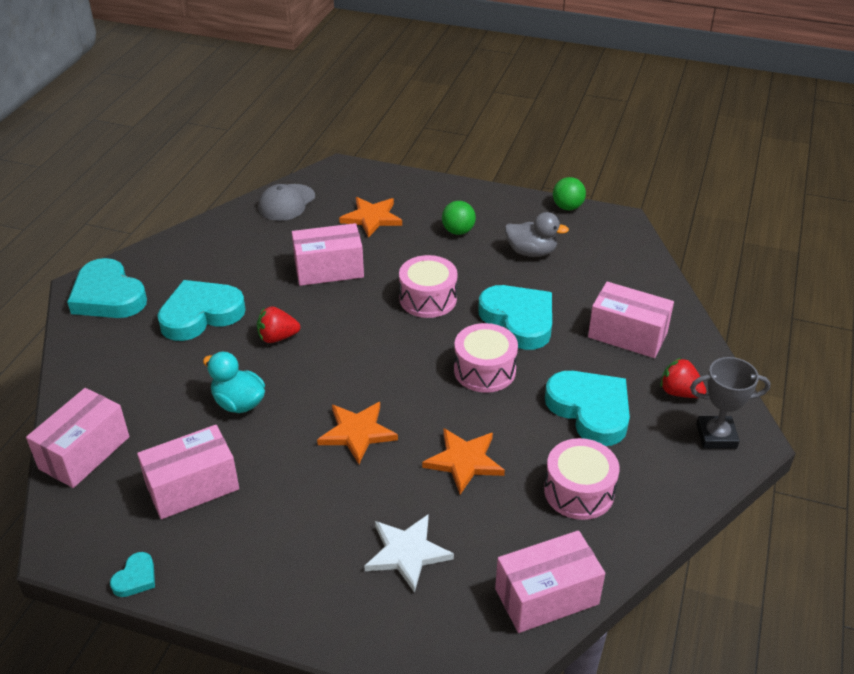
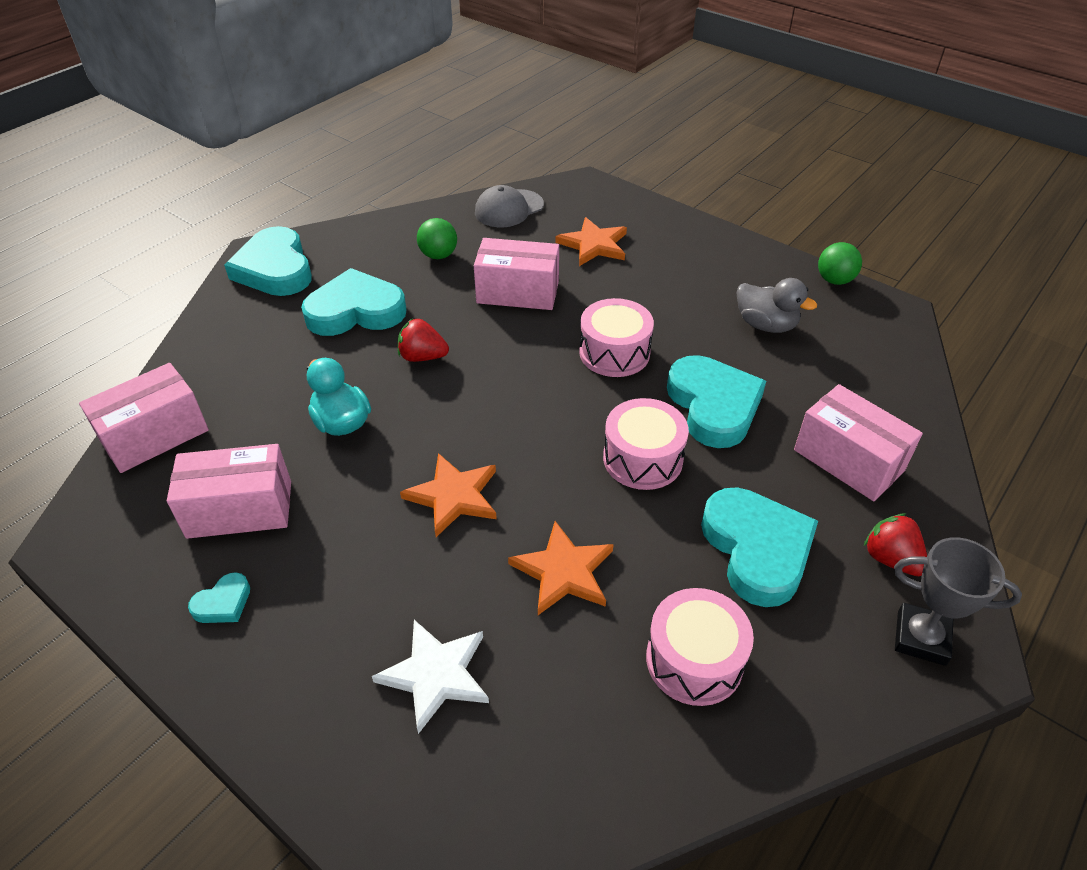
camera: 20 degrees right, 5 degrees up
turquoise heart [110,552,155,597] -> turquoise heart moved to [188,572,250,623]
green ball [442,201,476,235] -> green ball moved to [417,218,457,259]
pink box [495,530,605,633] -> none

